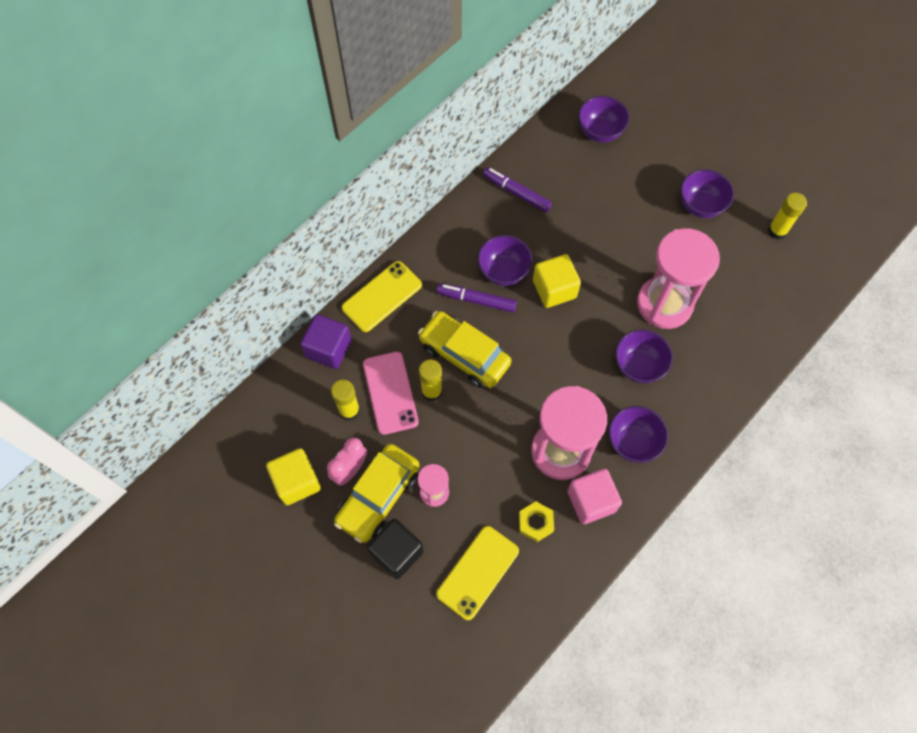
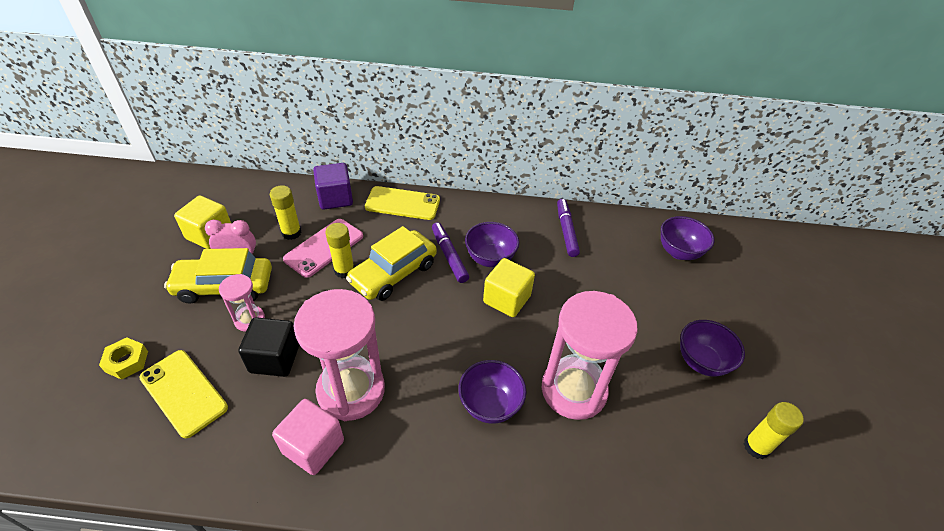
camera: 50 degrees right, 20 degrees down
black cube [367,519,424,579] -> black cube moved to [238,317,299,377]
yellow car [418,311,512,388] -> yellow car turned 135 degrees counterclockwise [346,226,437,301]
yellow phone [436,526,519,620] -> yellow phone turned 45 degrees clockwise [139,350,228,438]
yellow nut [519,502,554,542] -> yellow nut moved to [99,337,148,380]
purple bowl [609,406,668,463] -> none

